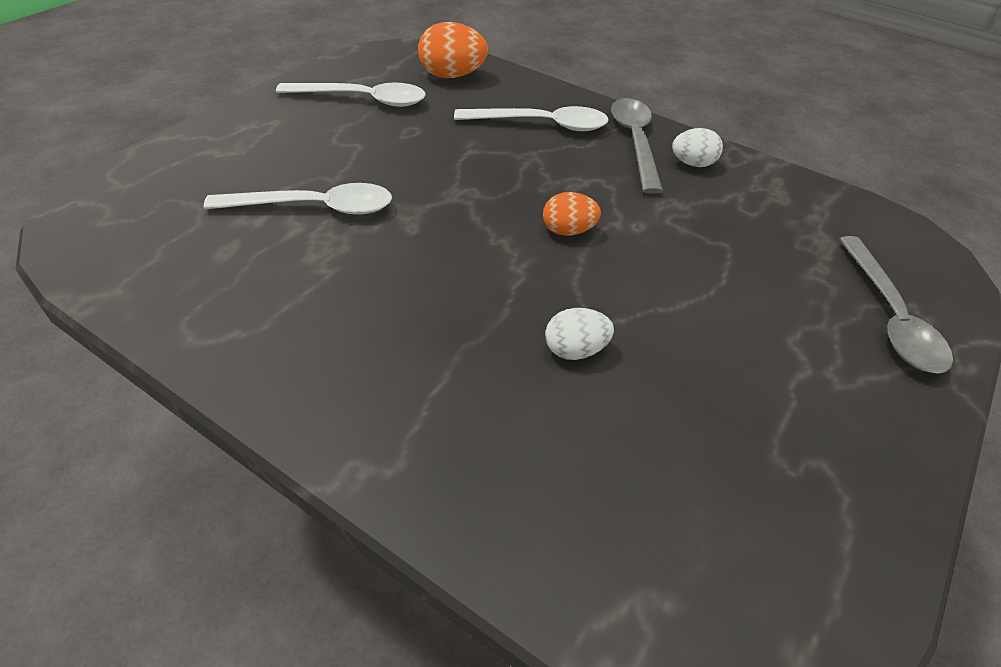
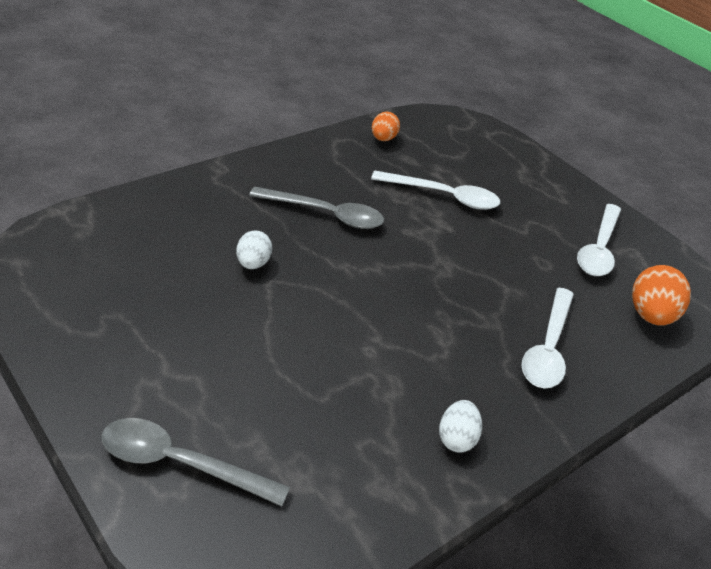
camera: 105 degrees right, 5 degrees down
white spoon [204,183,392,215] -> white spoon turned 90 degrees counterclockwise [371,171,500,210]
orange egg [543,192,601,236] -> orange egg moved to [372,112,400,141]
grey spoon [611,98,663,194] -> grey spoon moved to [249,187,384,229]

